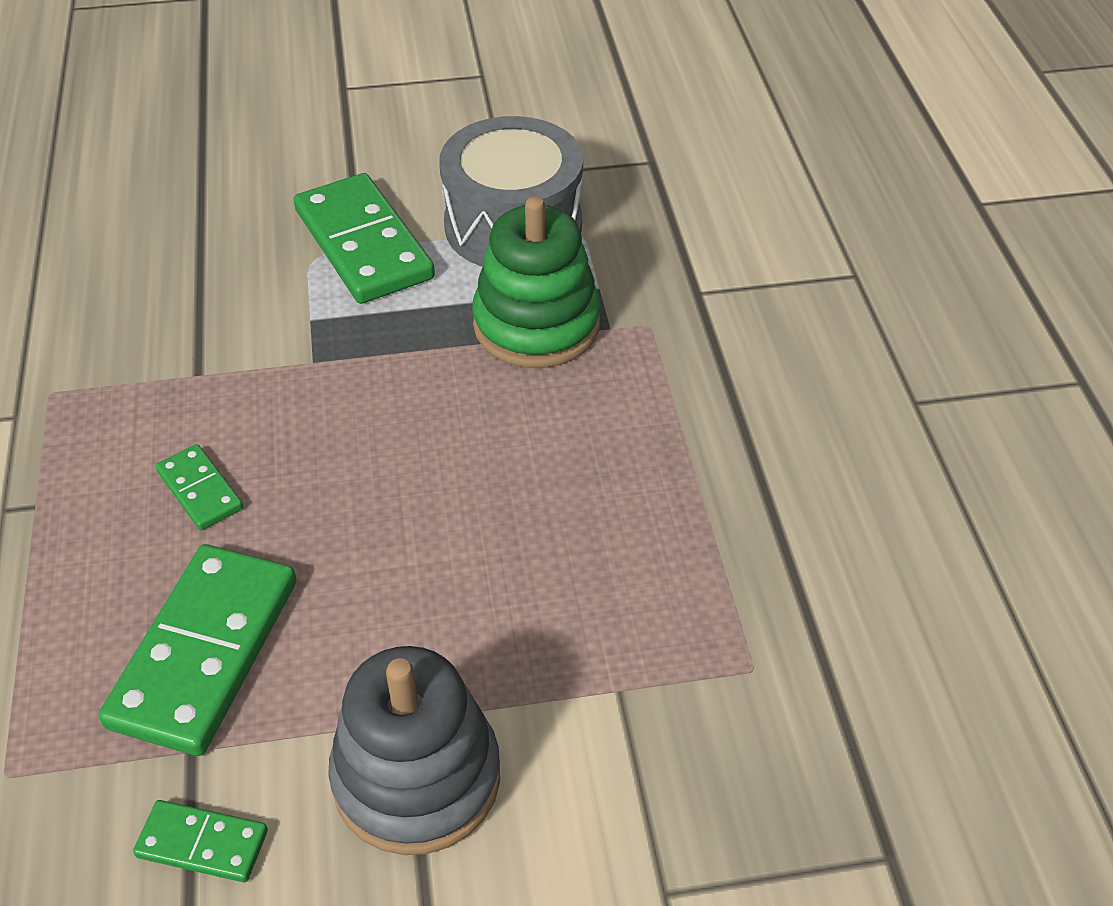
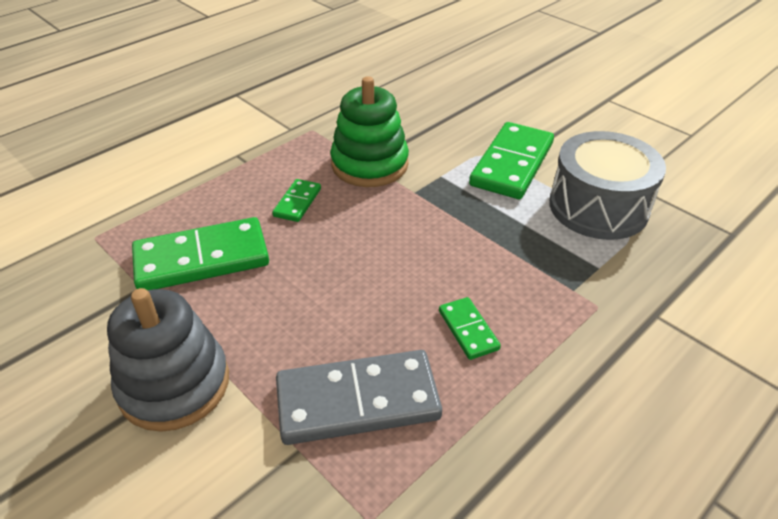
camera: 55 degrees right, 5 degrees down
green domino [133,800,268,882] -> green domino moved to [439,297,501,360]
green stacking toy [472,196,601,368] -> green stacking toy moved to [330,76,409,187]
none -> grey domino [276,350,442,445]

